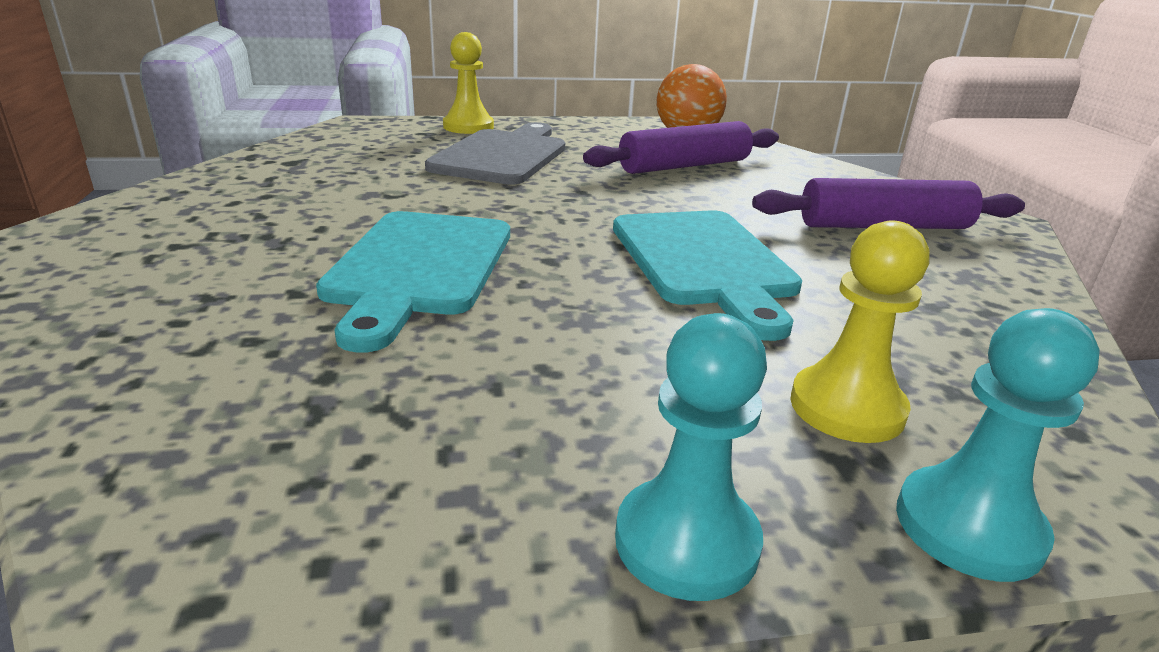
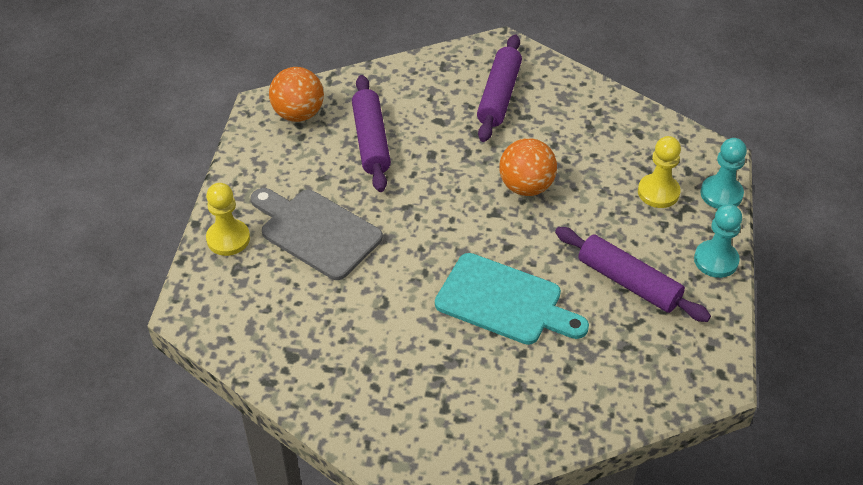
camera: 70 degrees left, 20 degrees up
turquoise cutting board [613,210,802,341] -> orange ball [499,138,557,196]
none -> purple rolling pin [555,227,711,322]

